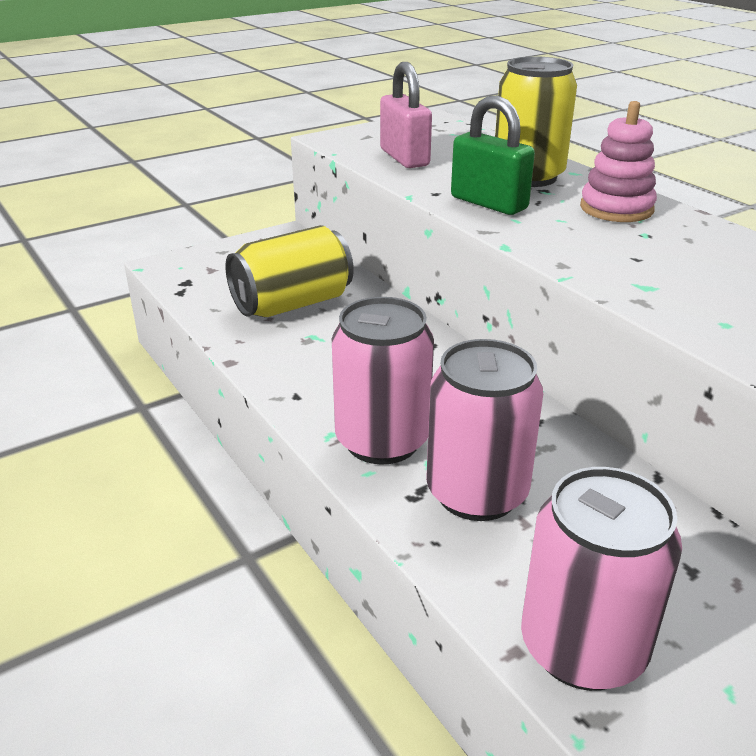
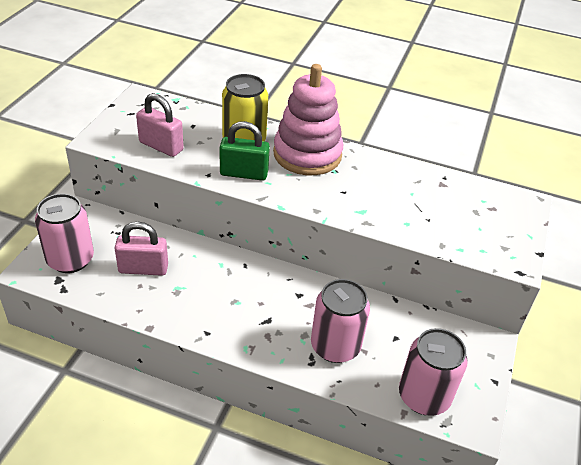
camera: 40 degrees left, 10 degrees up
yellow can [225,225,354,317] -> pink padlock [114,222,168,276]
pink can [332,297,434,465] -> pink can moved to [35,194,94,273]
pink stacking toy [580,101,657,222] -> pink stacking toy [273,64,343,175], size x1.70

